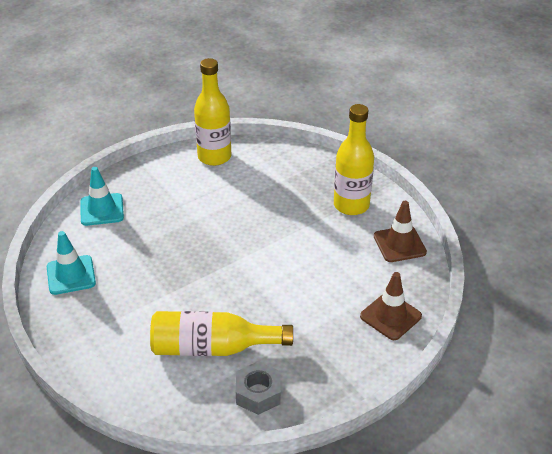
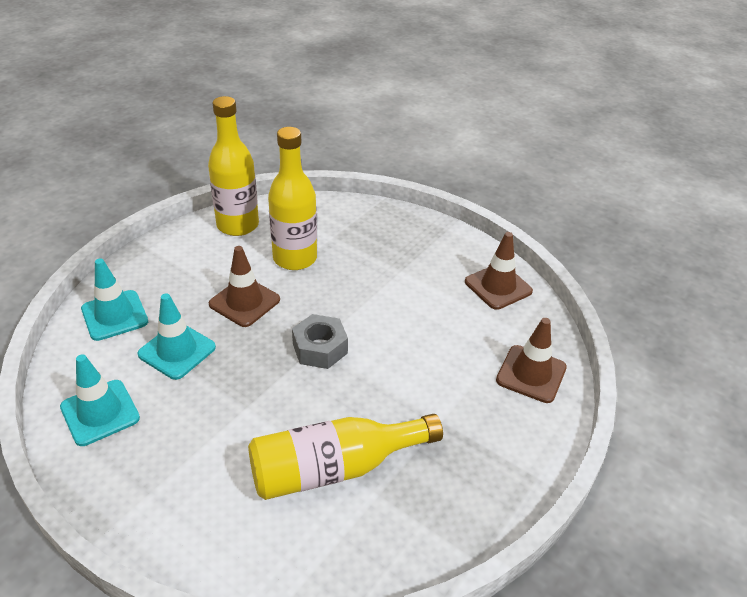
camera: 20 degrees left, 0 degrees up
grey nut [236,361,281,415] -> grey nut moved to [292,314,348,369]
yellow bottle [334,104,374,215] -> yellow bottle moved to [268,127,317,270]
none -> turquoise traffic cone [137,293,216,380]
none -> brown traffic cone [209,246,280,327]

